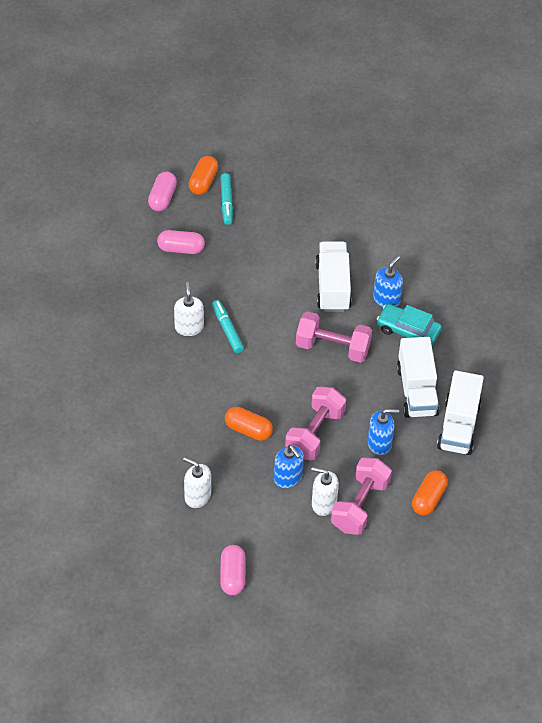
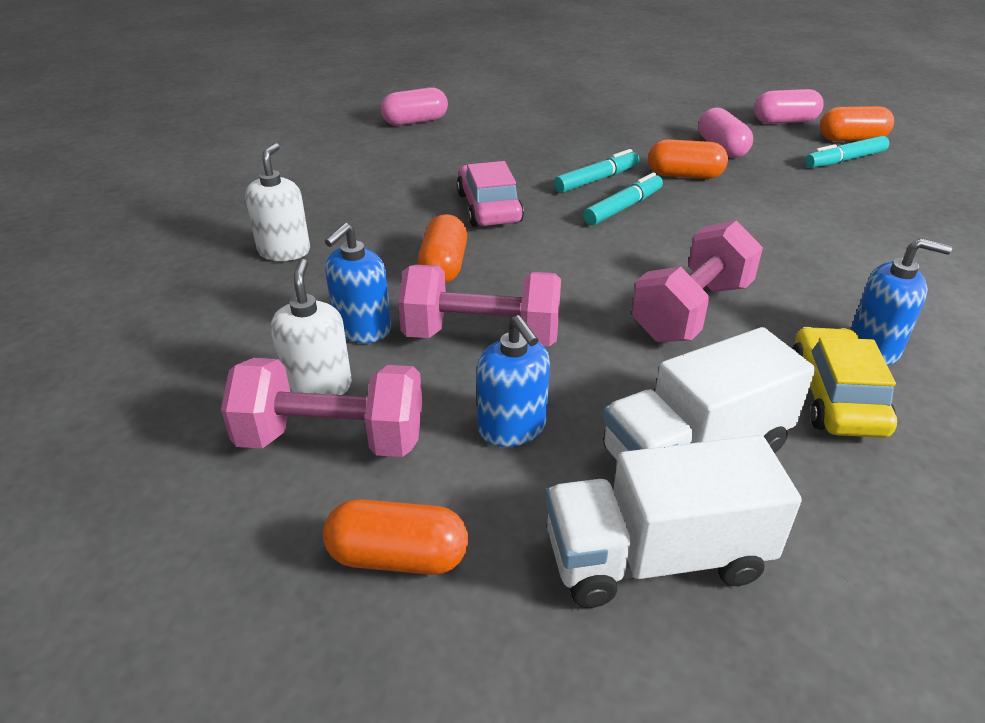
camera: 70 degrees right, 15 degrees down
white soap dispenser [174,282,204,336] -> turquoise marker [554,149,639,193]
pink capsule [220,545,246,595] -> pink capsule moved to [380,87,448,126]
pink dumbbell [296,311,372,363] -> pink dumbbell turned 45 degrees clockwise [631,220,763,342]
white truck [315,241,351,312] -> none
turquoise car [377,304,442,345] -> yellow car [792,327,897,438]
none -> pink car [457,161,524,227]
none -> orange capsule [648,139,728,179]

